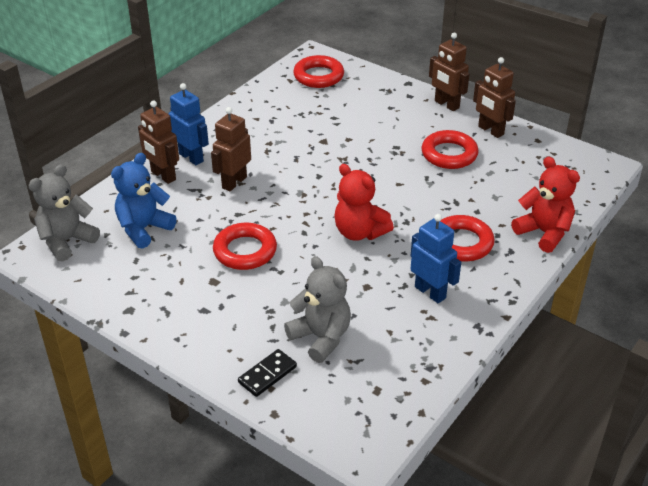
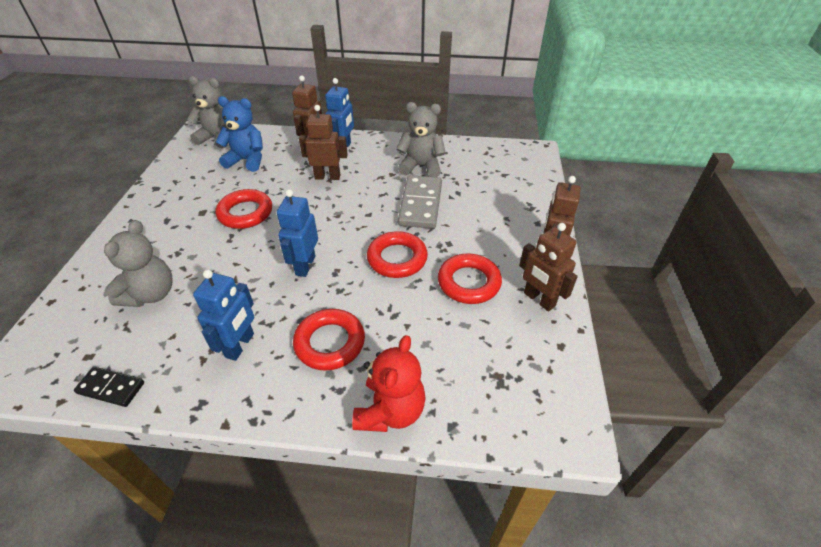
camera: 60 degrees right, 5 degrees up
black domino [238,349,297,397] -> black domino moved to [74,367,144,407]
red ring [293,55,344,88] -> red ring moved to [367,231,428,278]
red teddy bear [334,164,394,241] -> blue robot [277,189,318,277]
brown robot [473,57,516,138] -> brown robot turned 60 degrees counterclockwise [519,223,578,312]
none -> grey teddy bear [396,102,446,177]
none -> grey domino [398,175,442,229]

